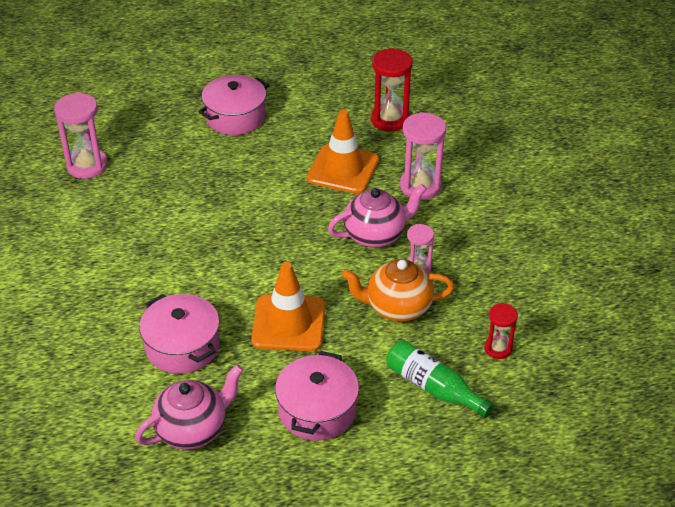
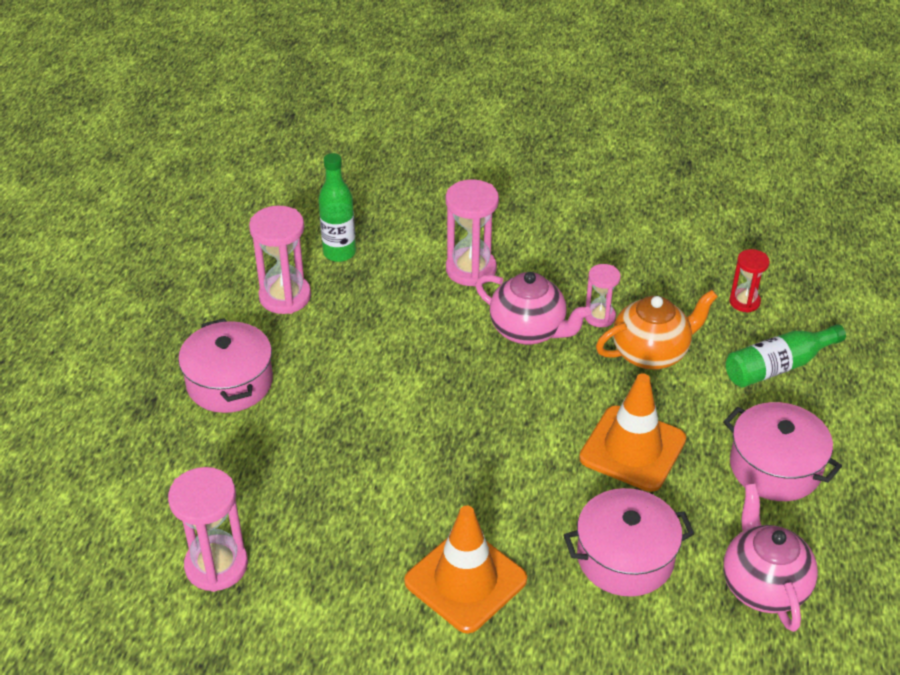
camera: 65 degrees left, 0 degrees up
orange traffic cone [307,109,379,194] -> orange traffic cone moved to [404,506,527,633]
pink teapot [328,184,427,248] -> pink teapot turned 120 degrees clockwise [475,272,591,345]
orange teapot [342,259,454,322] -> orange teapot turned 135 degrees counterclockwise [596,290,718,370]
red hourglass [371,48,413,132] -> green bottle [318,153,356,262]
none -> pink hourglass [249,206,311,314]

